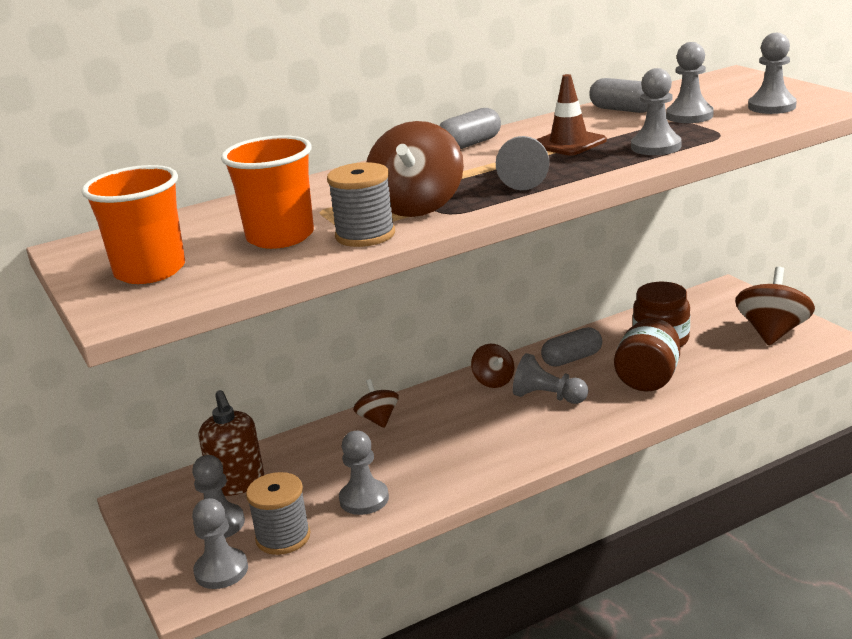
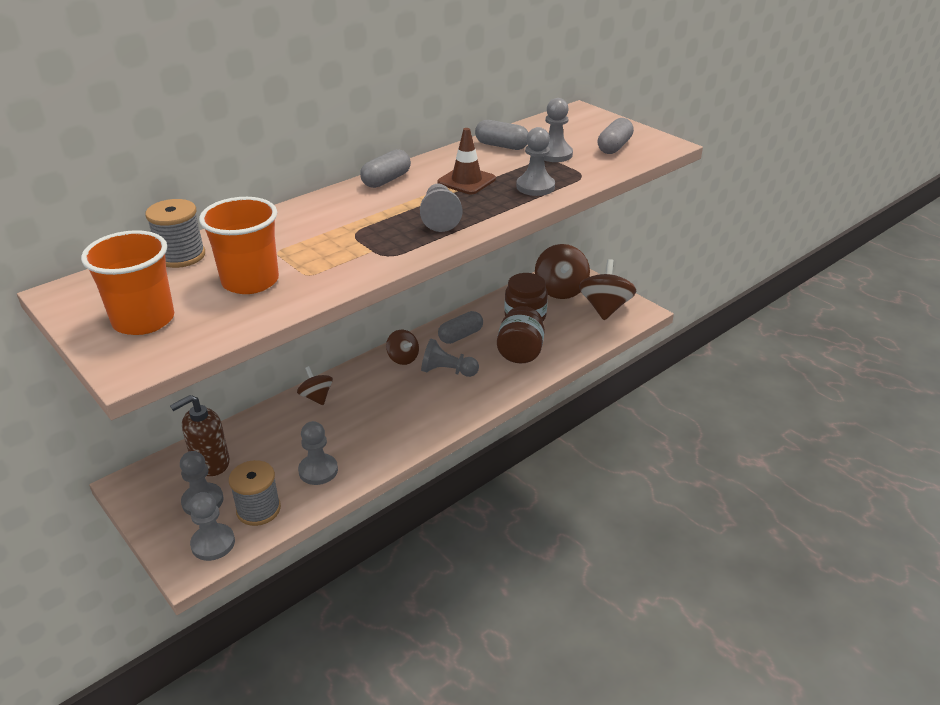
camera: 15 degrees left, 10 degrees up
brown soap dispenser [199,390,264,496] -> brown soap dispenser turned 90 degrees clockwise [170,395,230,476]
grey spool [327,162,395,247] -> grey spool moved to [145,199,205,268]
brown spinning top [367,121,464,217] -> brown spinning top moved to [535,244,590,299]
grey pawn [748,33,797,114] -> grey capsule [598,118,634,154]

